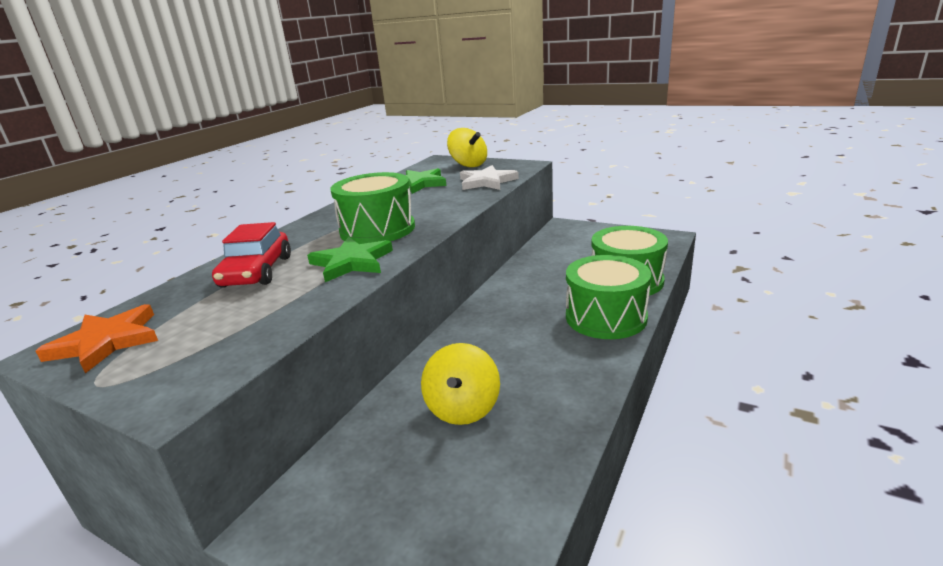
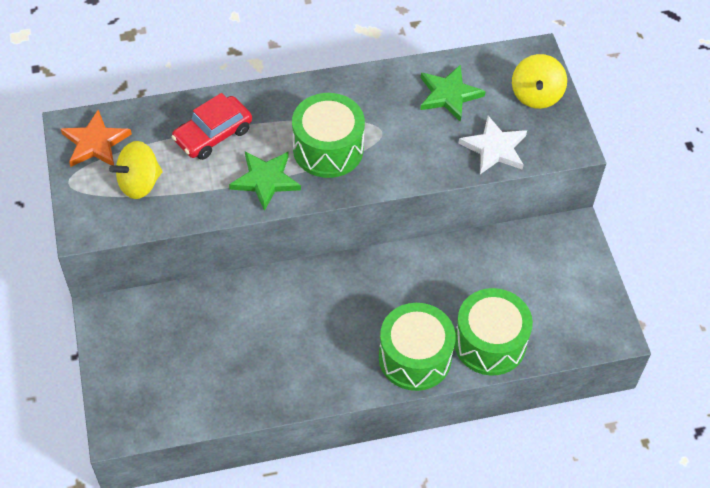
camera: 45 degrees right, 30 degrees up
yellow spinning top [421,343,500,425] -> yellow spinning top moved to [109,141,163,199]

